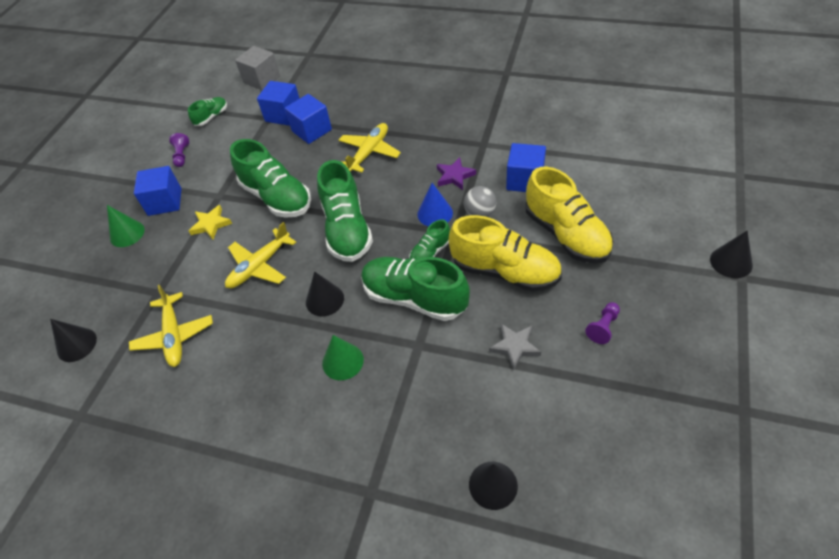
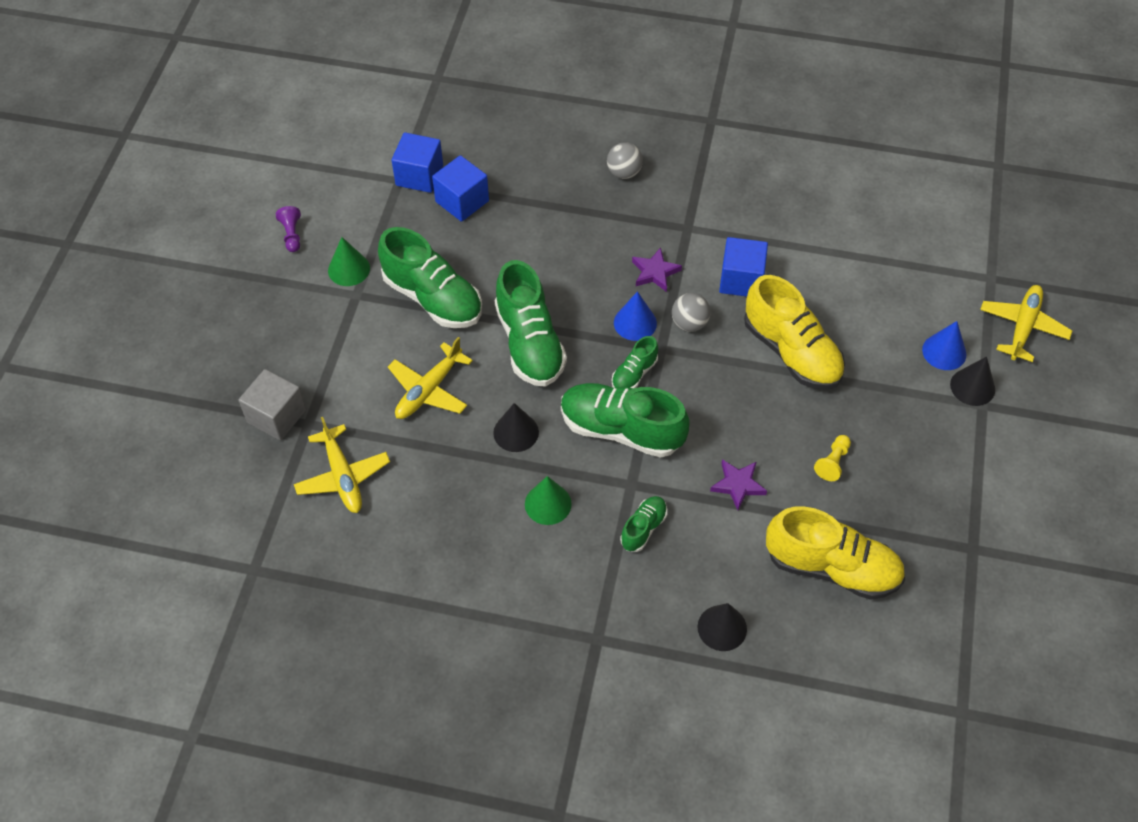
camera: 10 degrees left, 5 degrees up
black cone [50,319,97,362] -> none
green cone [107,205,145,247] -> green cone moved to [328,237,370,286]
blue cube [134,166,181,216] -> none
green shoe [188,97,227,126] -> green shoe moved to [620,496,667,552]
yellow star [189,205,232,240] -> none
grey cube [235,46,280,90] -> grey cube moved to [238,369,306,441]
yellow plane [338,123,401,173] -> yellow plane moved to [980,285,1072,362]
yellow shoe [449,215,562,292] -> yellow shoe moved to [766,506,905,600]
grey star [489,324,541,370] -> purple star [710,459,767,510]
purple pawn [585,302,620,344] -> yellow pawn [814,435,851,481]
none -> grey ball [607,143,643,179]
none -> blue cone [922,321,967,370]

